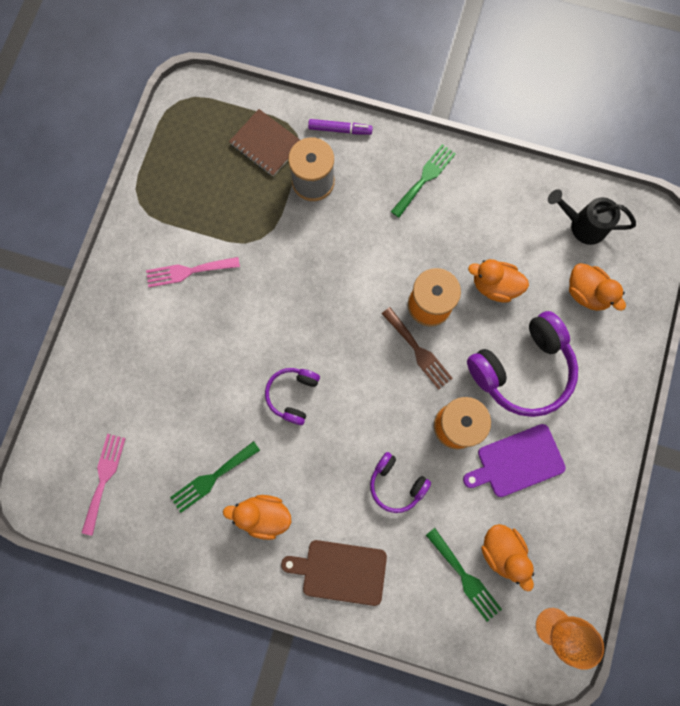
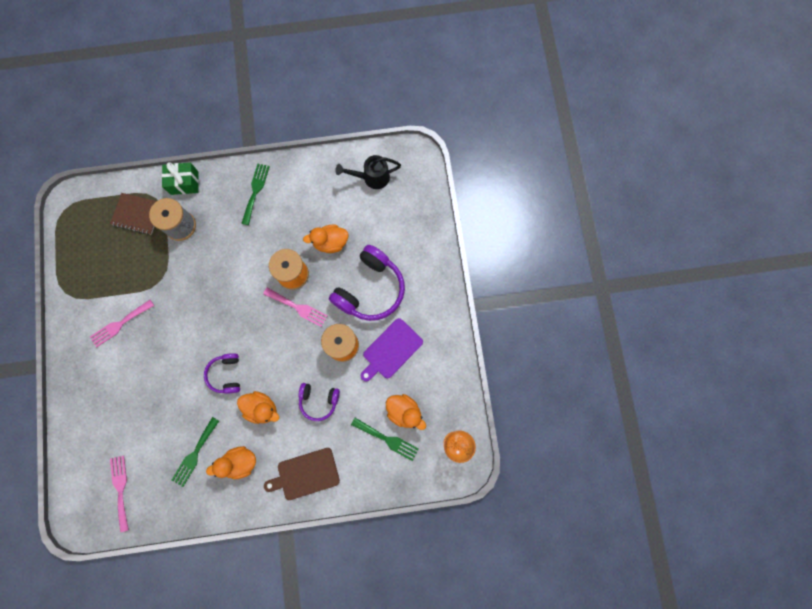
camera: 25 degrees left, 0 degrees up
purple marker [308,119,373,135] -> green gift [162,162,199,195]
brown fork [382,307,453,390] -> pink fork [263,288,328,327]
orange duck [569,263,626,311] -> orange duck moved to [237,391,279,424]

